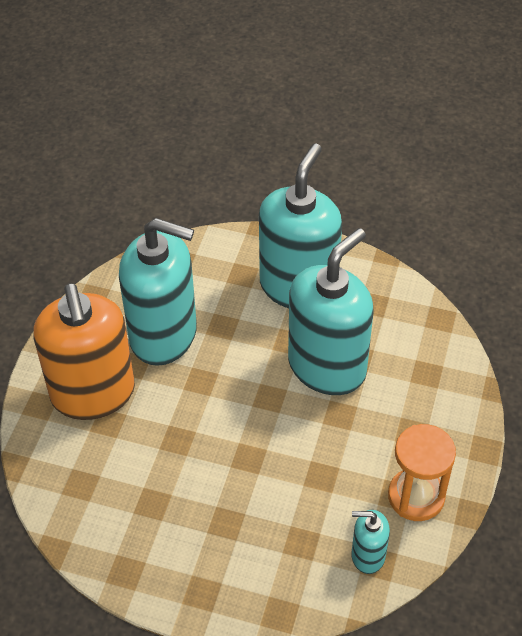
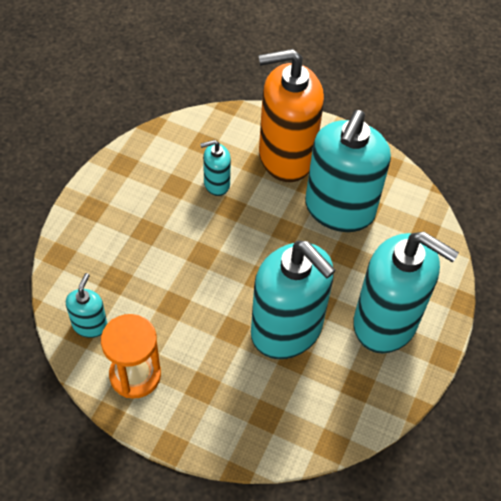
camera: 95 degrees right, 5 degrees up
none -> turquoise soap dispenser [200,140,231,196]

